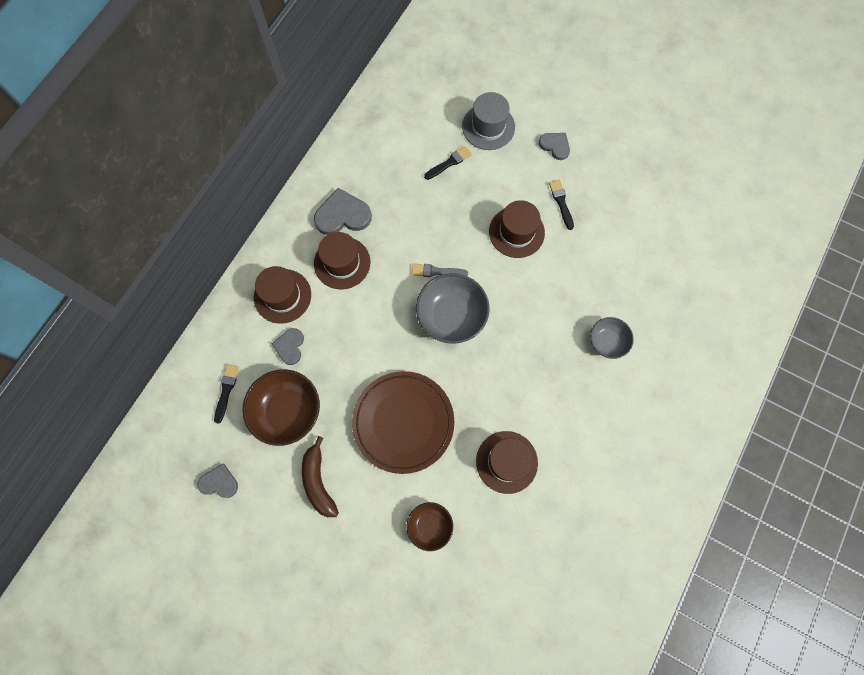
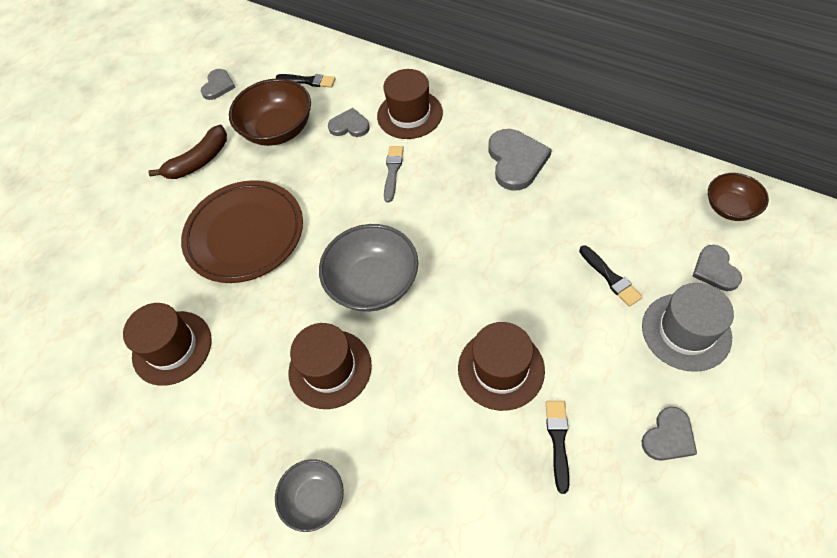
camera: 100 degrees right, 15 degrees down
brown banana [302,436,339,517] -> brown banana turned 150 degrees clockwise [148,125,227,179]
brown hat [314,232,371,289] -> brown hat moved to [288,323,372,409]
brown bowl [407,502,453,551] -> brown bowl moved to [708,173,769,221]
grey brush [412,264,468,277] -> grey brush moved to [384,146,404,202]
black brush [549,180,574,230] -> black brush turned 75 degrees counterclockwise [546,401,569,494]
none -> grey heart [692,245,742,291]

